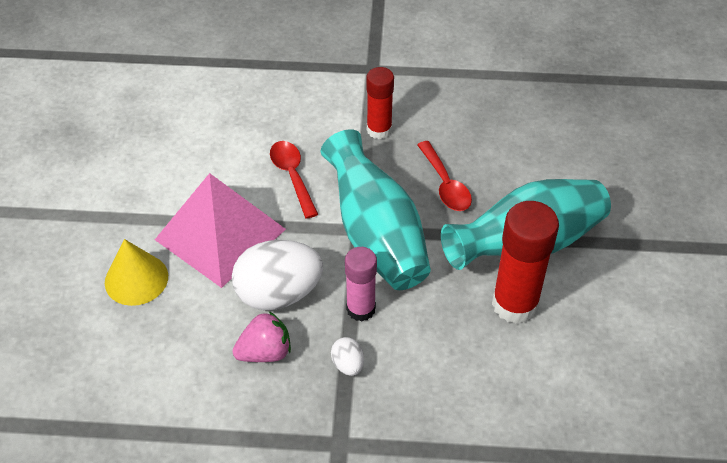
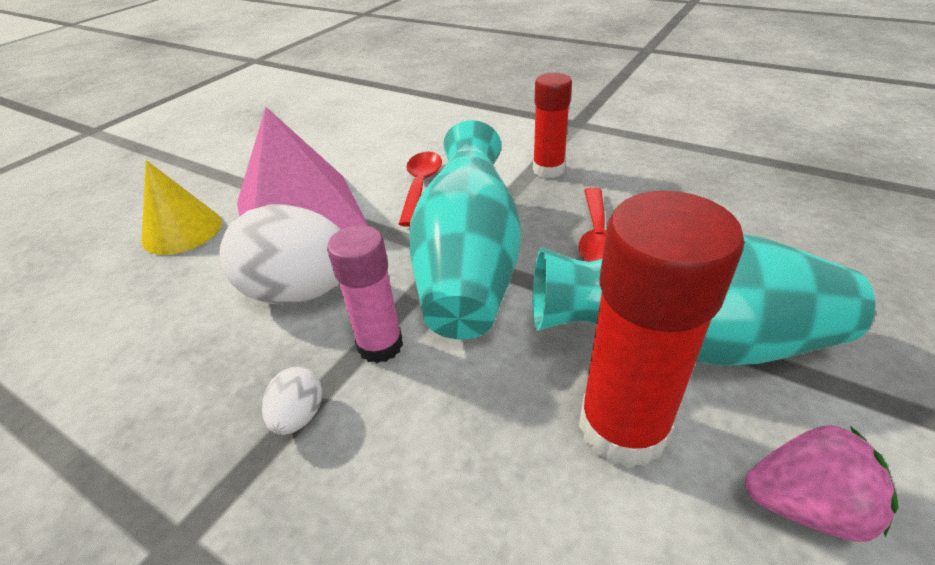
camera: 30 degrees right, 10 degrees down
pink strawberry [232,311,291,362] -> pink strawberry moved to [745,425,899,542]

